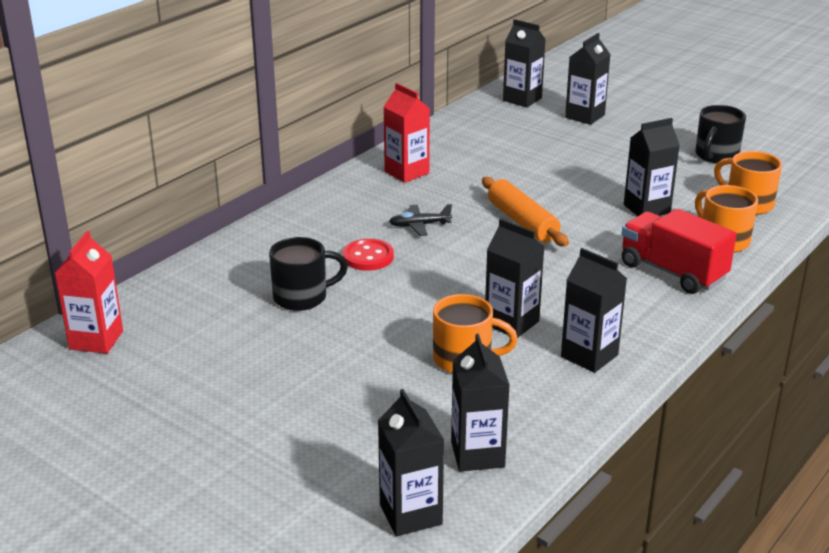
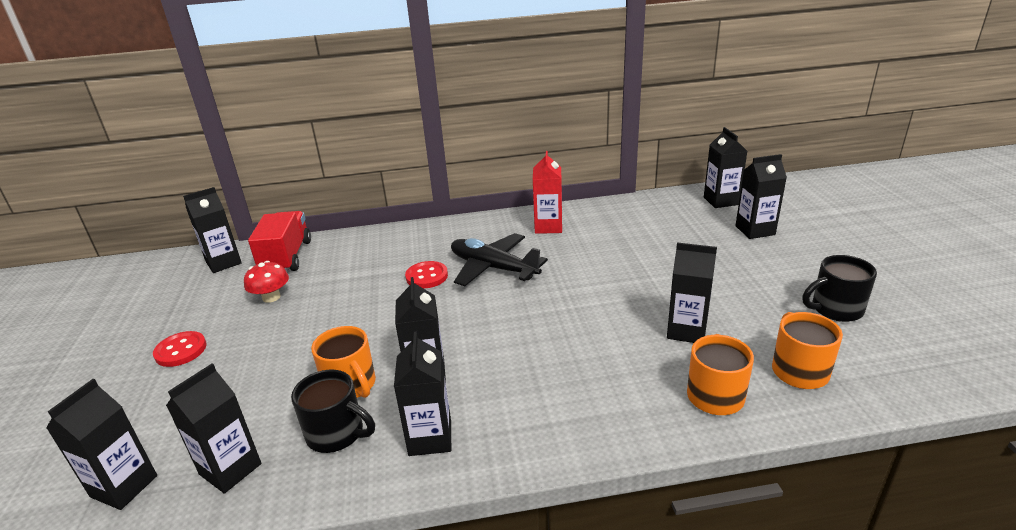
camera: 45 degrees right, 0 degrees up
red carton [54,231,123,354] -> black carton [183,187,242,273]
black mug [269,237,348,311] -> black mug moved to [291,370,375,453]
black plane [389,204,452,236] -> black plane [451,233,548,286], size x1.99
orange rolling pin [482,177,569,246] -> none
red truck [622,209,737,294] -> red truck moved to [248,211,311,272]
none -> red button [153,331,207,367]
none -> red mushroom [244,261,289,303]

